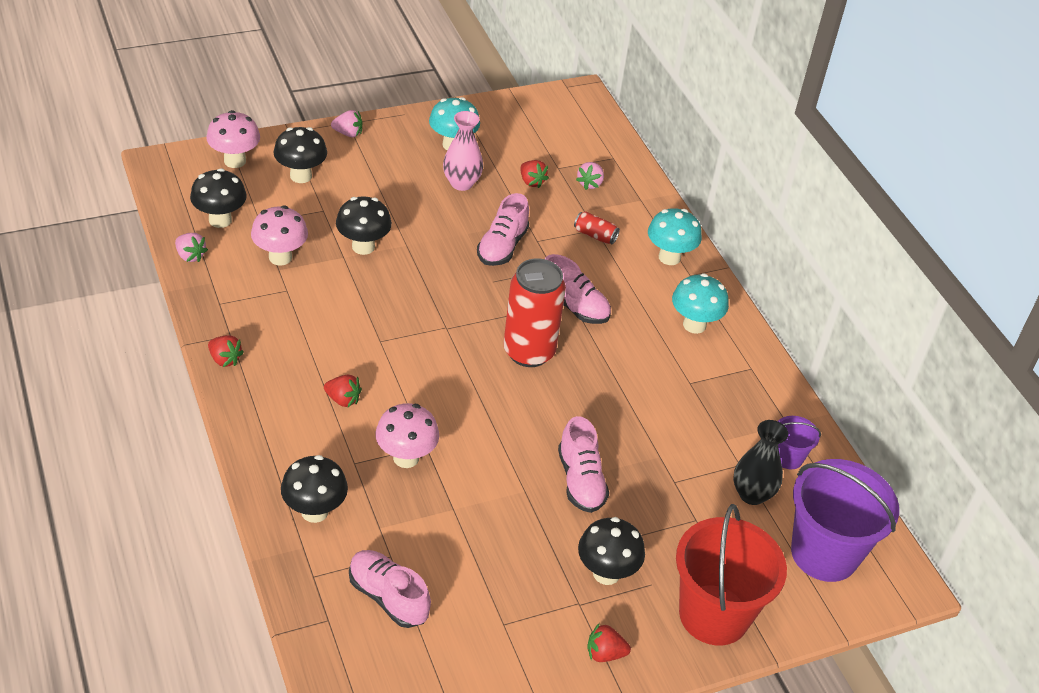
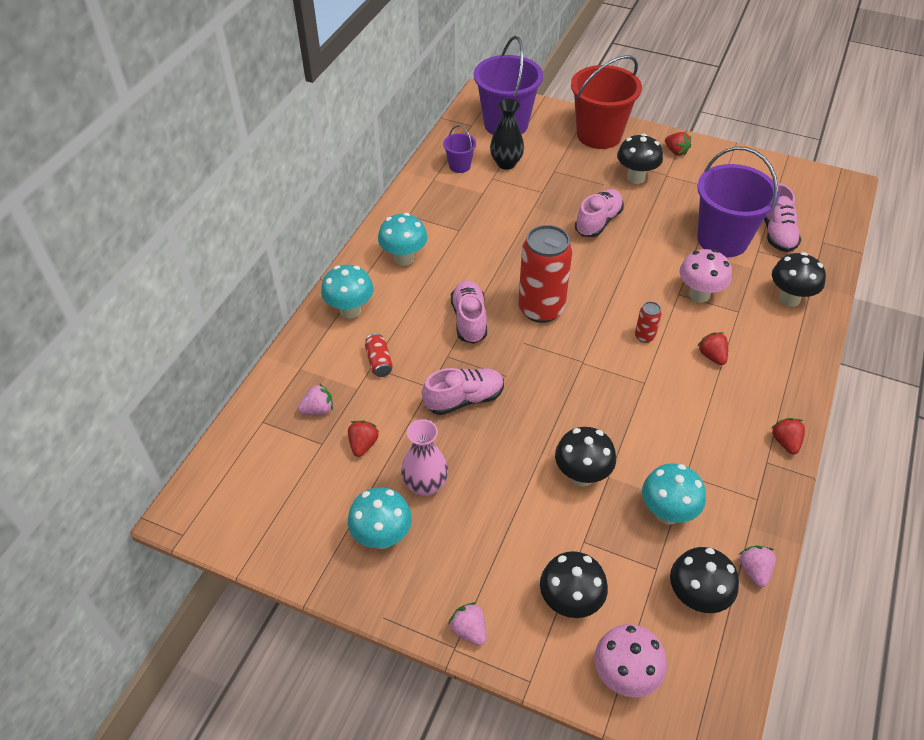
camera: 130 degrees left, 5 degrees up
pink mushroom [251,206,308,266] -> turquoise mushroom [642,463,706,524]
none -> red can [635,302,662,343]
none -> purple bucket [697,147,779,257]

